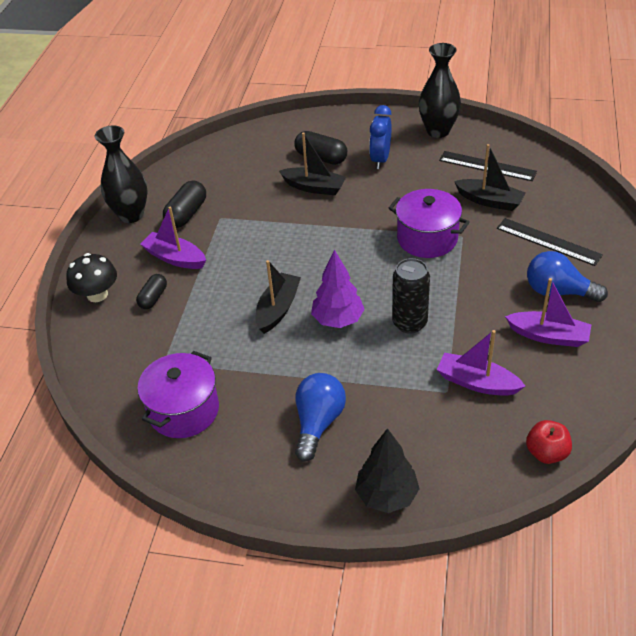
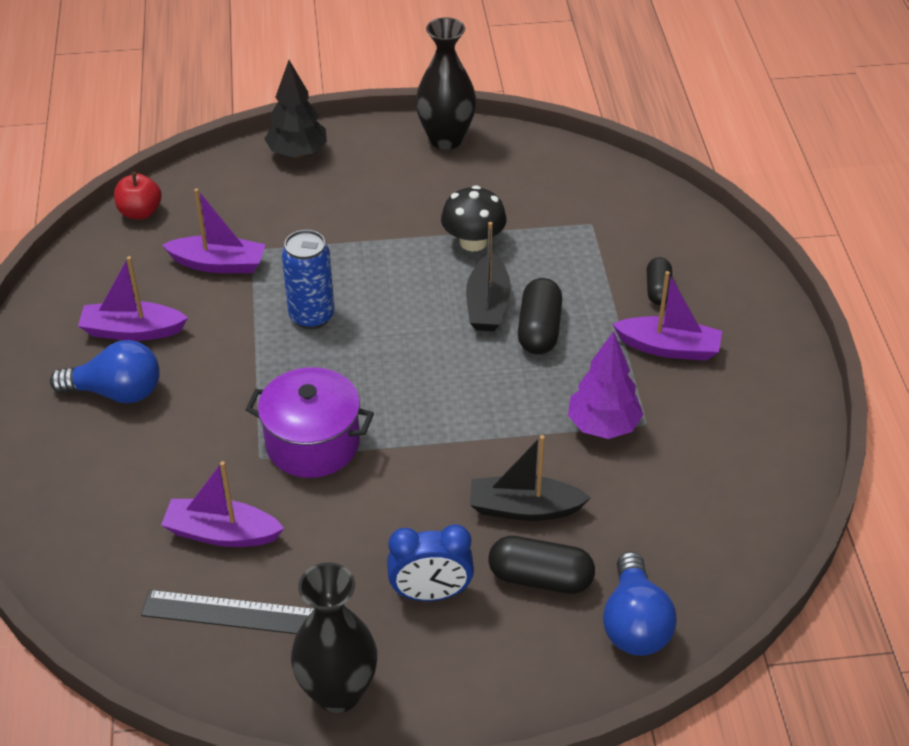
camera: 160 degrees right, 0 degrees up
black mushroom [66,253,117,302] -> black mushroom moved to [441,185,507,251]
black vase [95,125,148,223] -> black vase moved to [416,17,476,150]
purple pot [137,351,219,438] -> none
black capsule [163,180,206,228] -> black capsule moved to [518,278,562,354]
blue light bulb [295,373,346,461] -> blue light bulb moved to [603,551,677,656]
purple tree [311,250,365,328] -> purple tree moved to [568,331,644,439]
blue clock [369,105,392,169] -> blue clock turned 90 degrees clockwise [387,525,474,601]
black can [392,258,430,334] -> blue can [282,230,334,329]
black boat [454,144,525,211] -> purple boat [161,461,284,547]
black ruler [497,218,603,266] -> none

